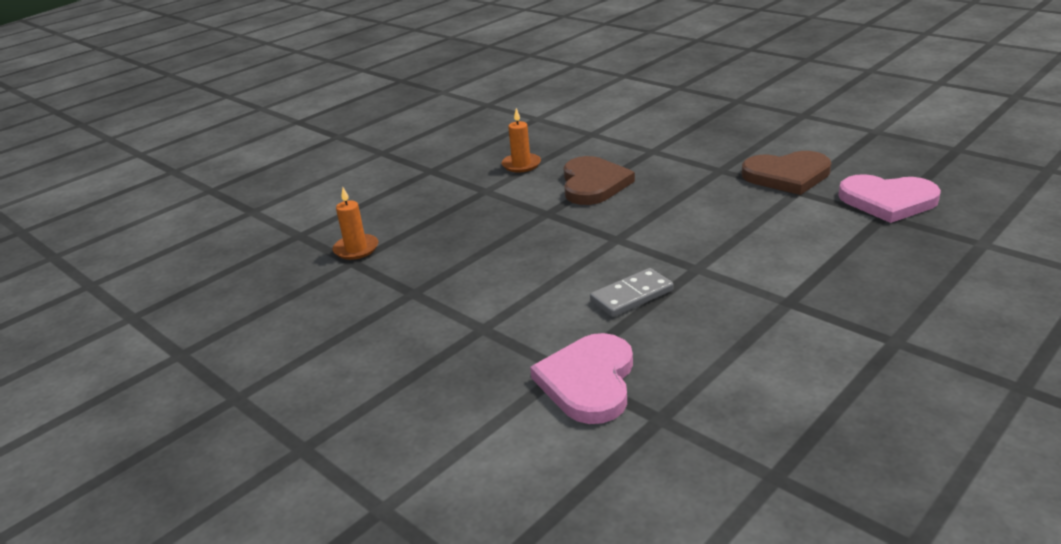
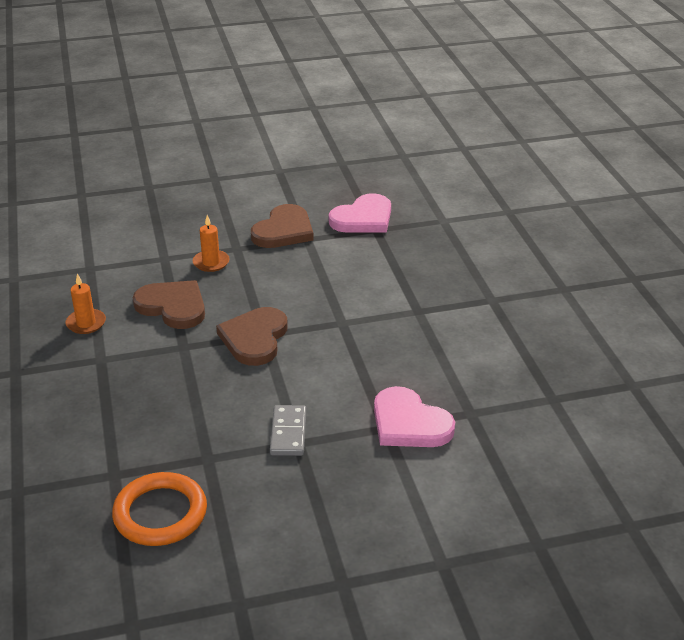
camera: 60 degrees left, 5 degrees up
orange candle [333,188,378,260] -> orange candle moved to [193,215,230,272]
grey domino [590,268,674,317] -> grey domino moved to [270,405,307,456]
none -> orange ring [112,472,207,546]
none -> brown heart [216,307,288,366]

